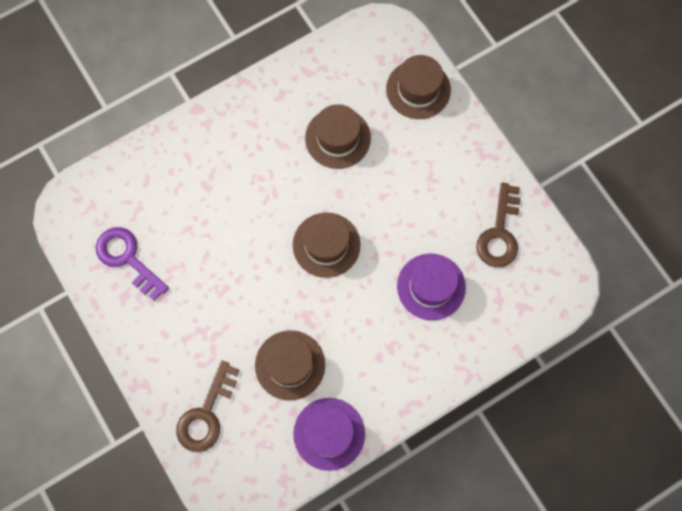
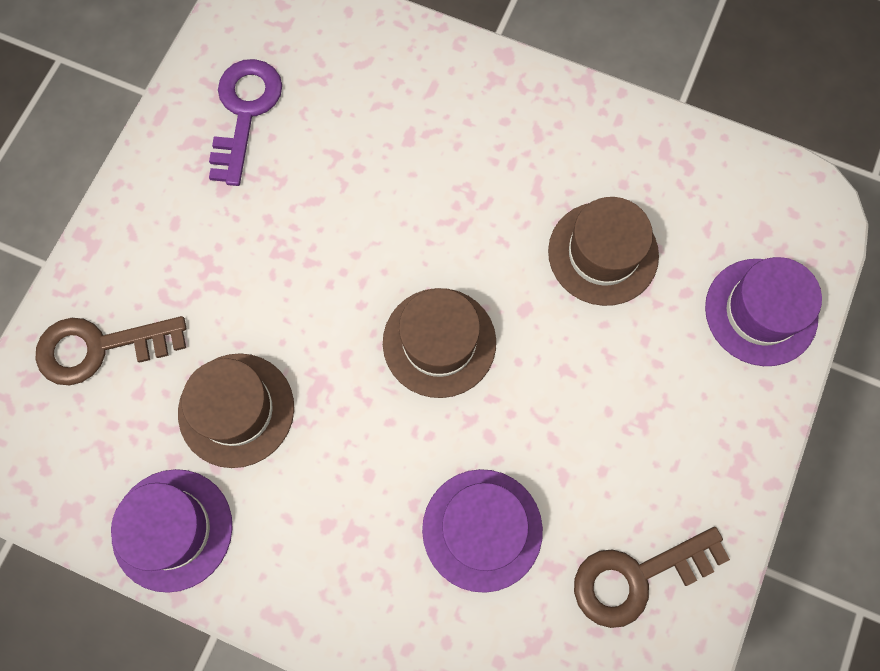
camera: 55 degrees right, 0 degrees up
brown hat [386,55,451,119] -> purple hat [705,257,822,366]

